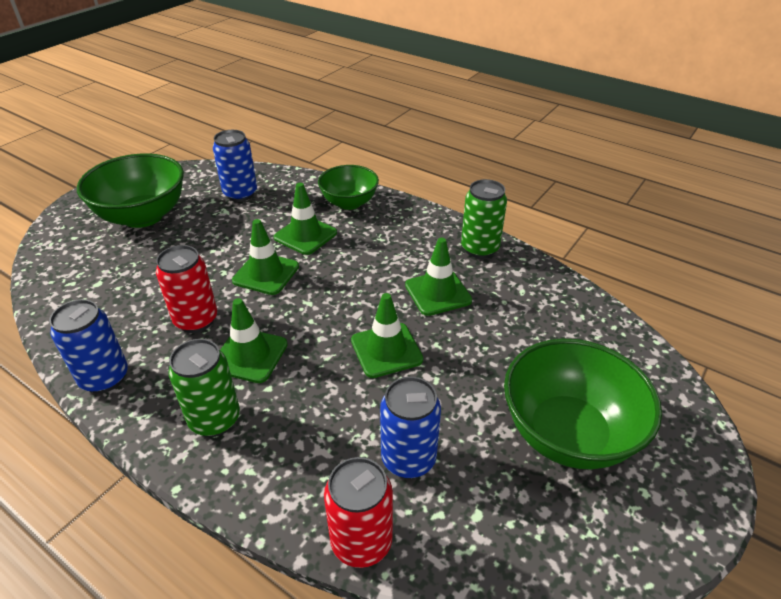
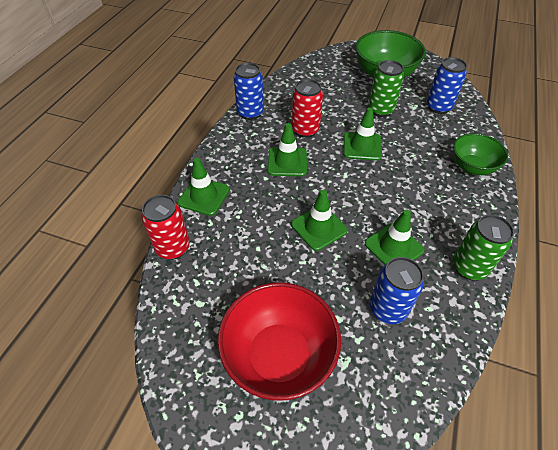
camera: 75 degrees right, 10 degrees up
green can [168,339,240,437] -> green can moved to [368,60,404,117]
green traffic cone [274,183,337,255] -> green traffic cone moved to [178,158,230,216]
blue can [380,377,441,479] -> blue can moved to [370,257,424,324]
green bowl [504,339,662,469] -> red bowl [218,282,341,401]

